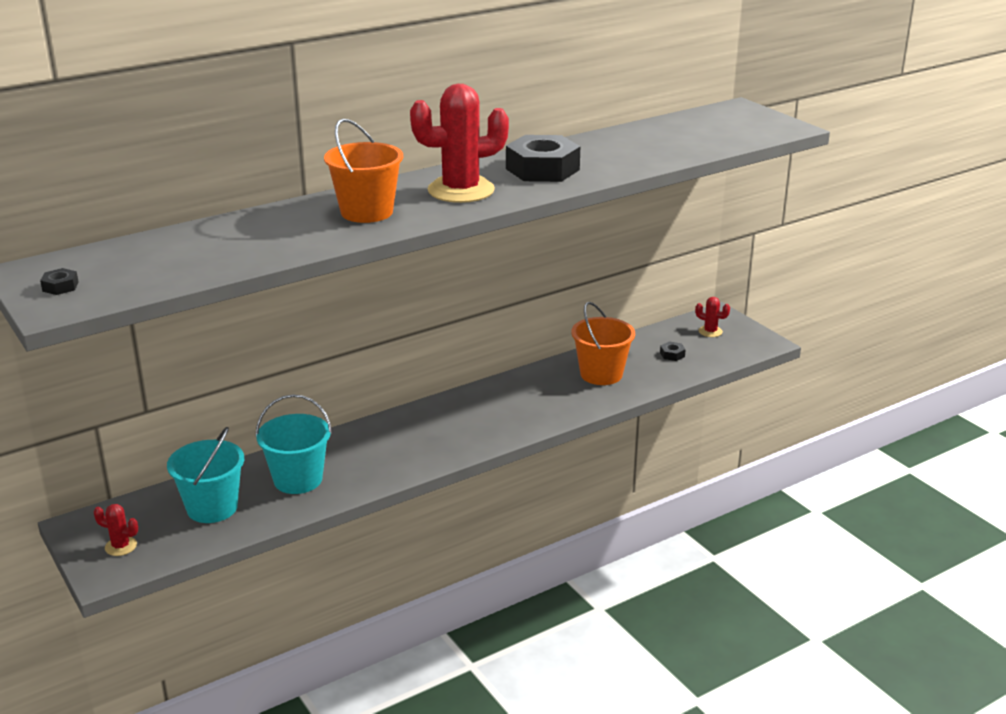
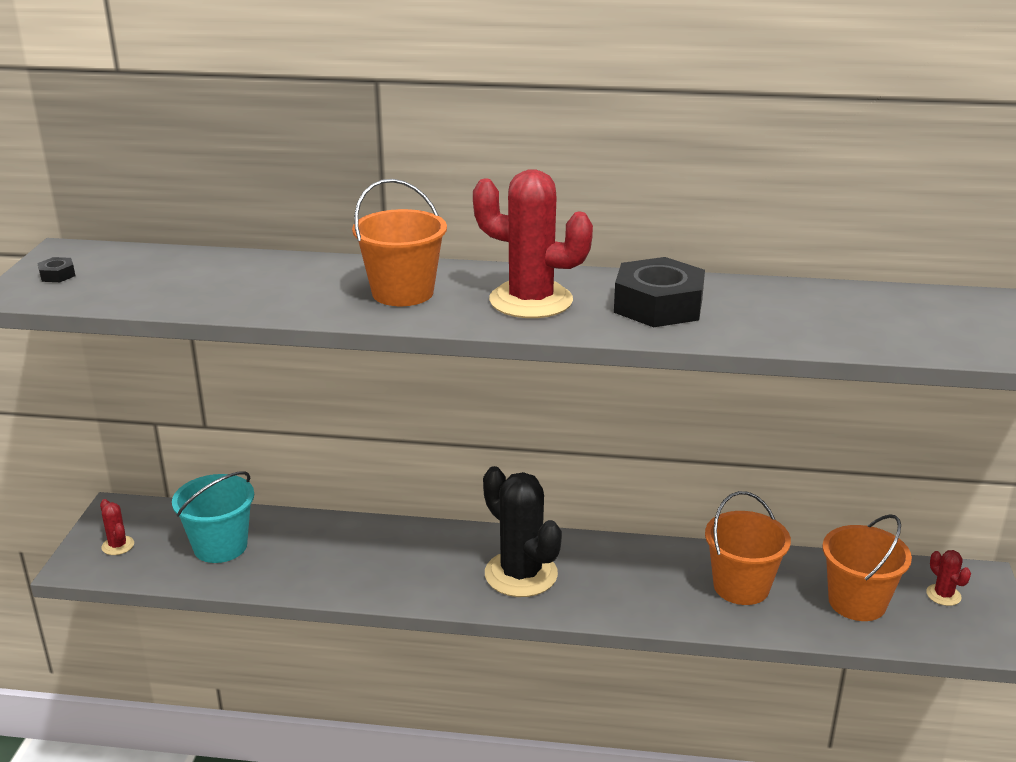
camera: 40 degrees right, 0 degrees up
turquoise bucket [255,394,332,494] -> none
black nut [660,341,686,361] -> orange bucket [822,514,912,621]
none -> black cactus [483,466,562,597]

